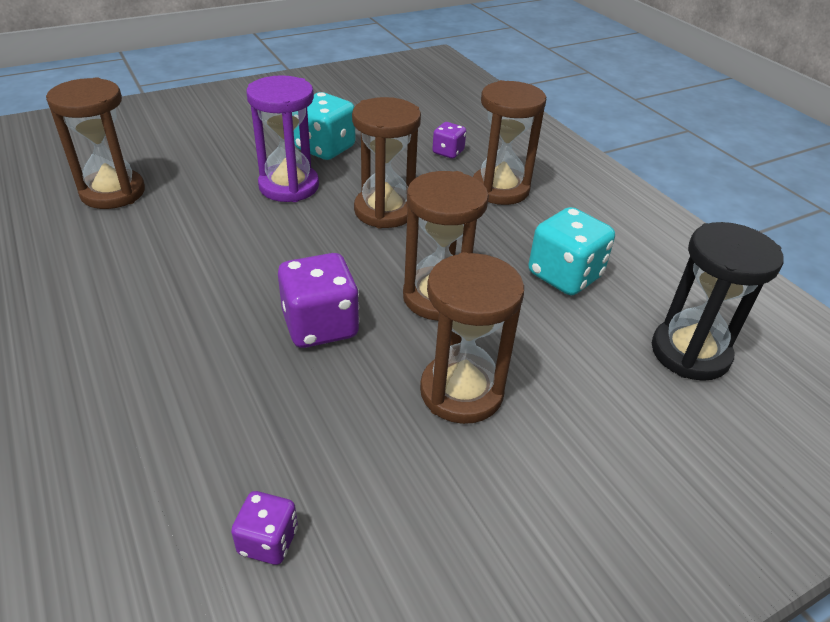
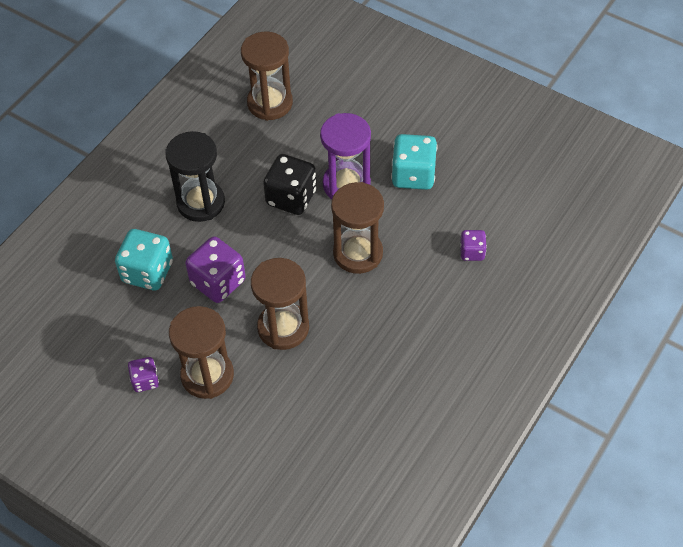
camera: 65 degrees right, 15 degrees up
purple dice [231,491,298,565] -> purple dice moved to [128,357,159,392]
brown hourglass [473,80,546,205] -> none
turquoise dice [529,207,615,295] -> turquoise dice moved to [115,229,173,290]
black hourglass [652,222,784,381] -> black hourglass moved to [165,131,225,222]
none -> black dice [263,154,317,215]

